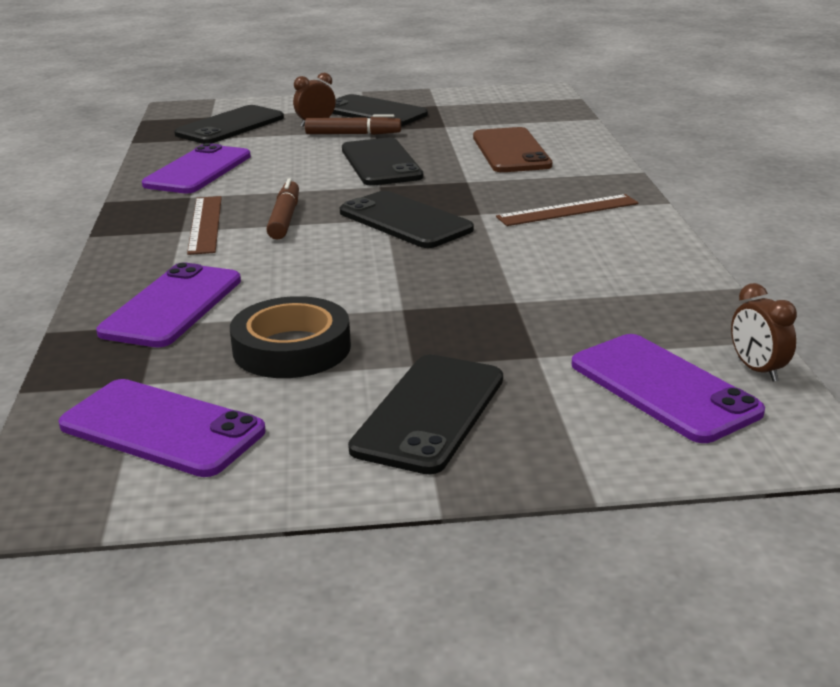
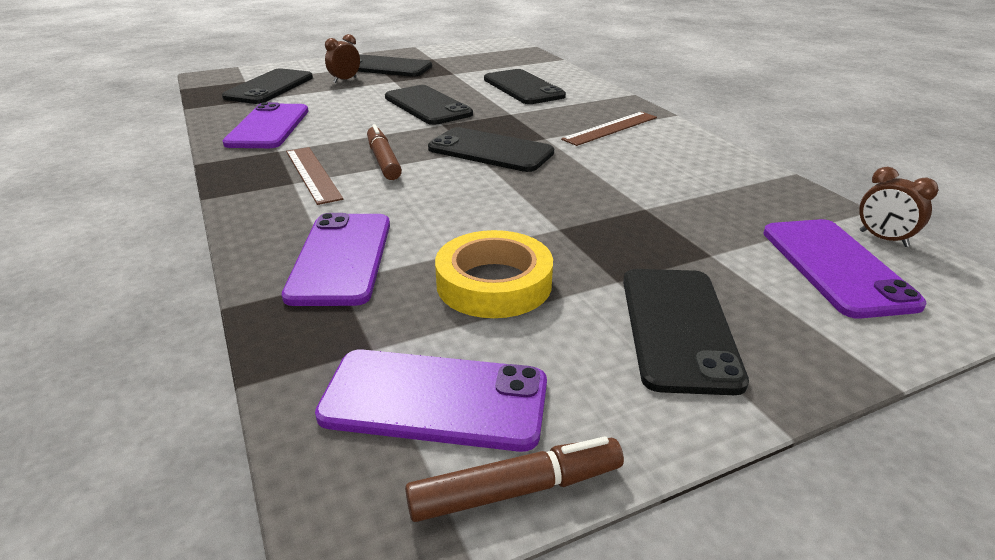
camera: 20 degrees left, 5 degrees up
black tape [230,296,351,378] -> yellow tape [435,230,553,318]
brown marker [305,114,401,135] -> brown marker moved to [405,436,624,522]
brown phone [473,127,552,172] -> black phone [484,69,566,104]
purple phone [572,334,765,443] -> purple phone turned 45 degrees clockwise [763,219,927,319]

